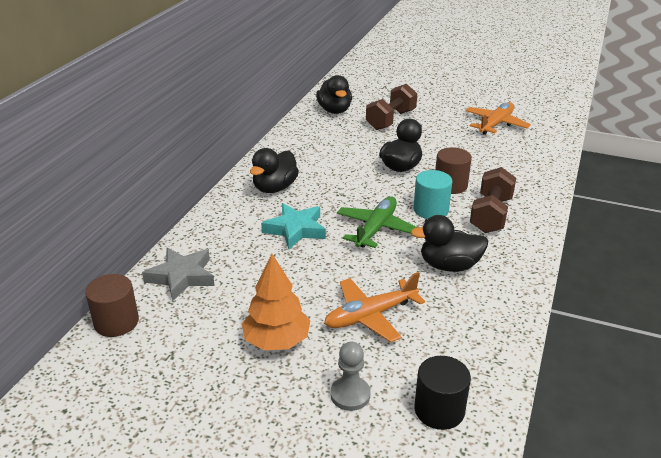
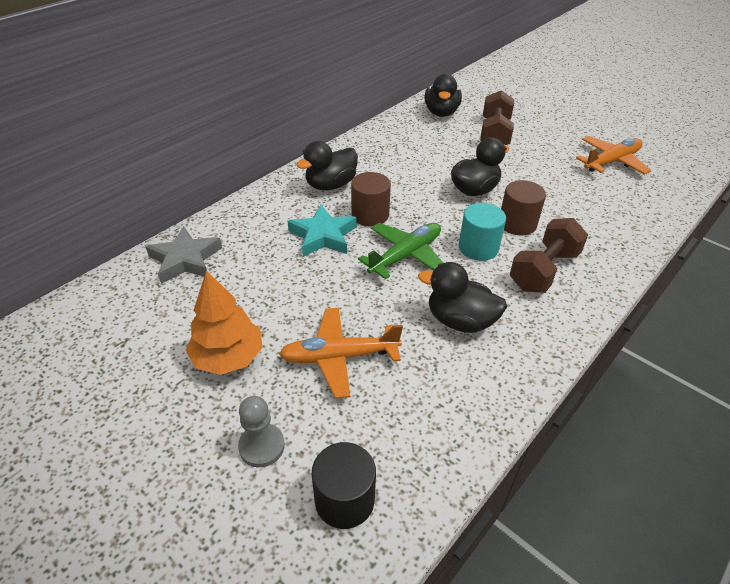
camera: 20 degrees right, 10 degrees up
brown cylinder [85,274,139,337] -> brown cylinder moved to [351,172,391,226]
brown dumbbell [366,84,417,130] -> brown dumbbell turned 45 degrees counterclockwise [480,90,514,145]

